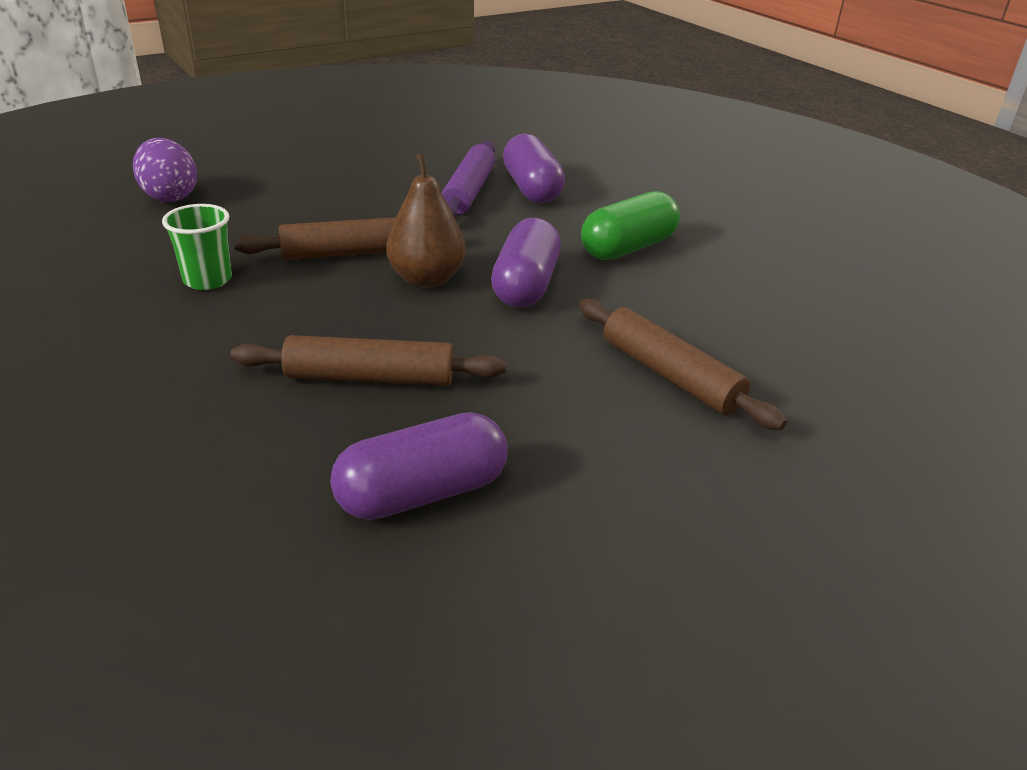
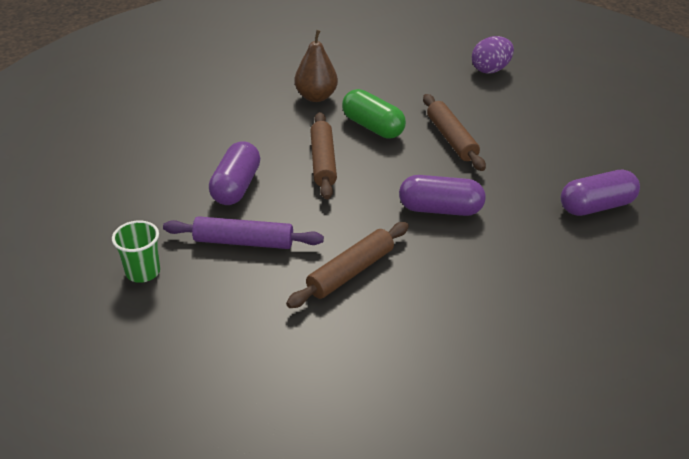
camera: 85 degrees right, 5 degrees up
green cup [162,204,232,290] -> green cup moved to [112,220,160,283]
purple capsule [330,412,507,520] -> purple capsule turned 45 degrees clockwise [209,141,260,205]
brown pear [386,153,466,288] -> brown pear moved to [294,30,338,102]
purple rolling pin [442,141,495,218] -> purple rolling pin moved to [163,216,324,249]
green capsule [581,191,680,260] -> green capsule moved to [342,89,406,138]

